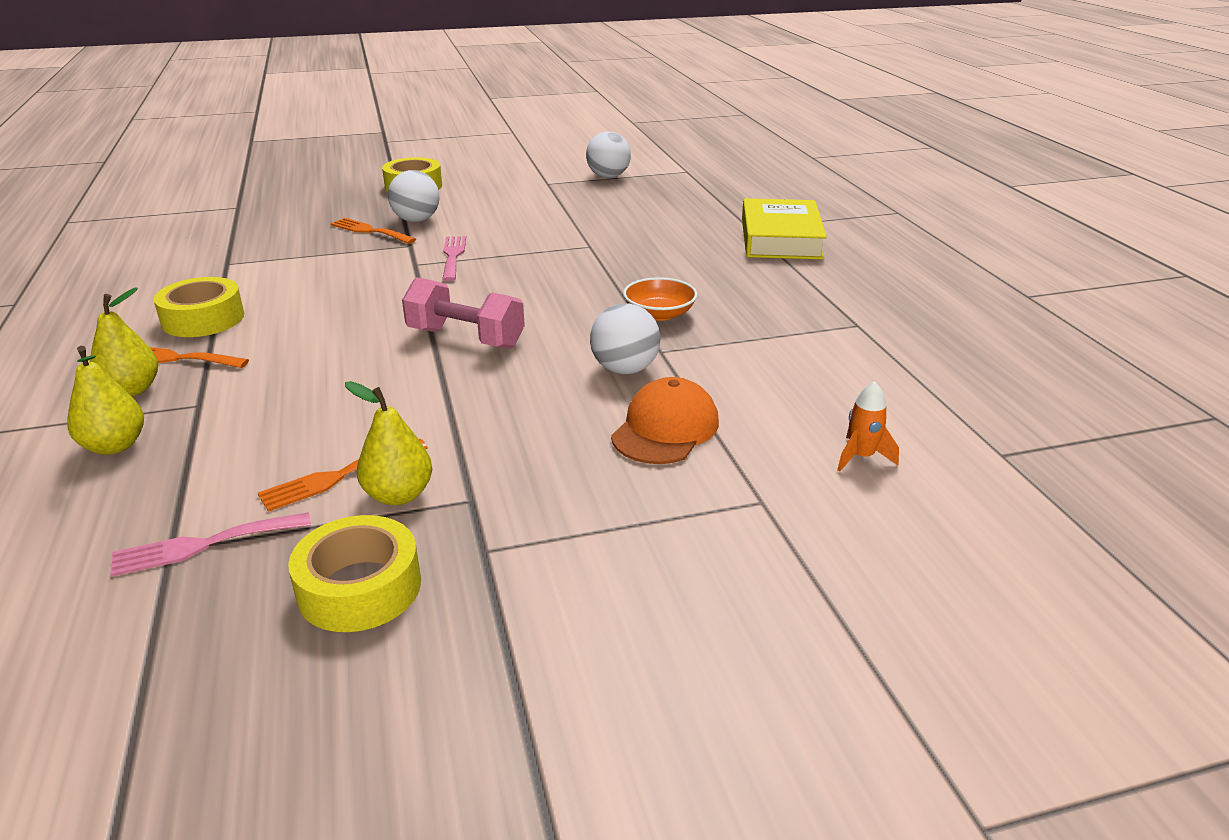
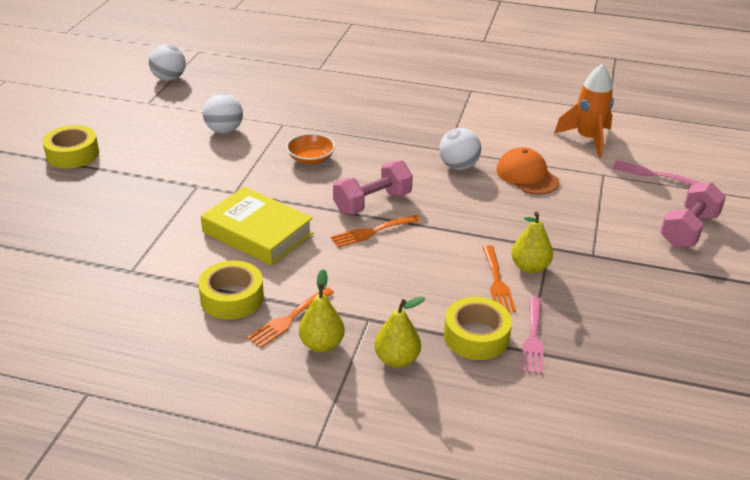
camera: 60 degrees left, 5 degrees up
yellow tape [288,515,421,632] -> yellow tape moved to [444,297,512,360]
orange fork [330,218,416,244] -> orange fork moved to [331,215,420,247]
white ball [388,170,440,222] -> white ball moved to [203,93,243,133]
pink fork [442,236,466,281] -> pink fork moved to [612,160,700,185]
orange bowl [623,277,697,321] -> orange bowl moved to [286,133,335,165]
yellow book [742,198,827,260] -> yellow book moved to [201,187,313,266]
orange rocket [837,381,899,472] -> orange rocket [554,64,614,158], size x1.93
none -> pink dumbbell [660,182,726,248]

